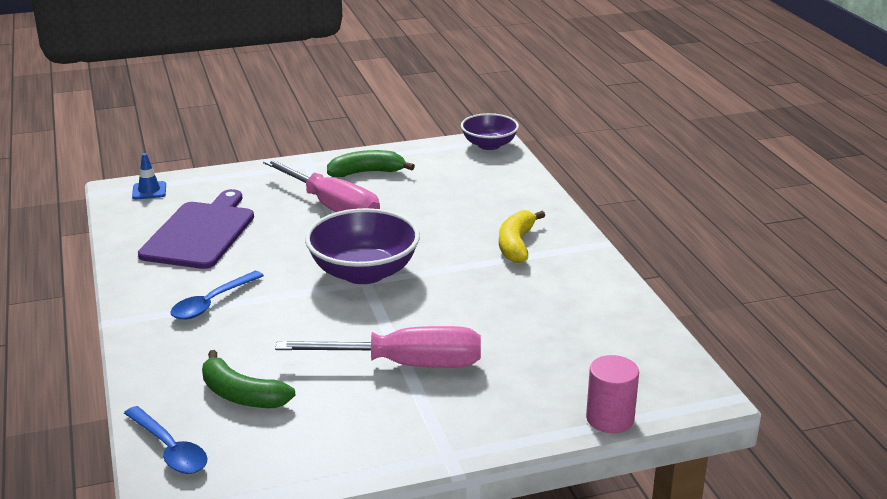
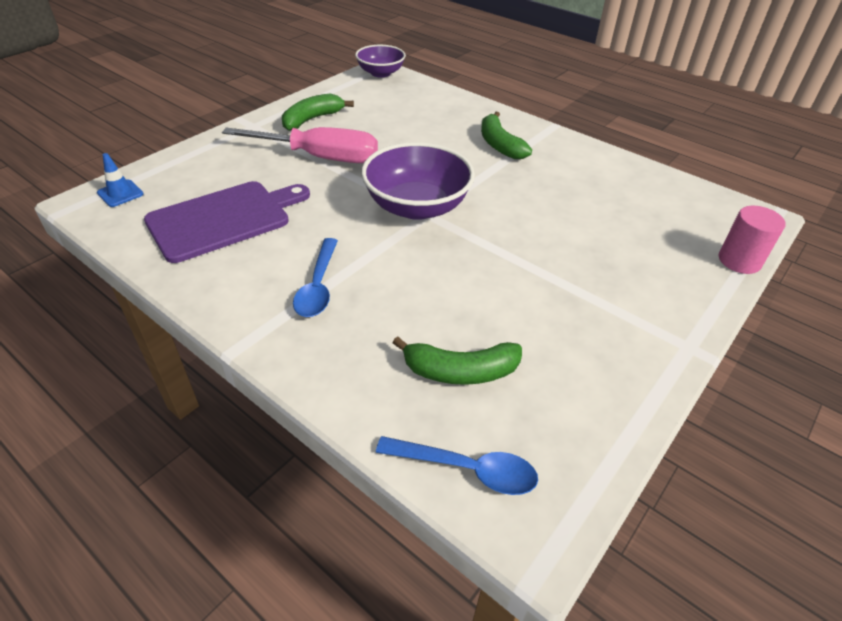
camera: 35 degrees left, 15 degrees up
purple cutting board [138,189,254,269] -> purple cutting board turned 75 degrees clockwise [144,181,310,263]
pink screwdriver [275,326,481,368] -> none
yellow banana [499,210,545,263] -> green banana [481,111,532,159]

